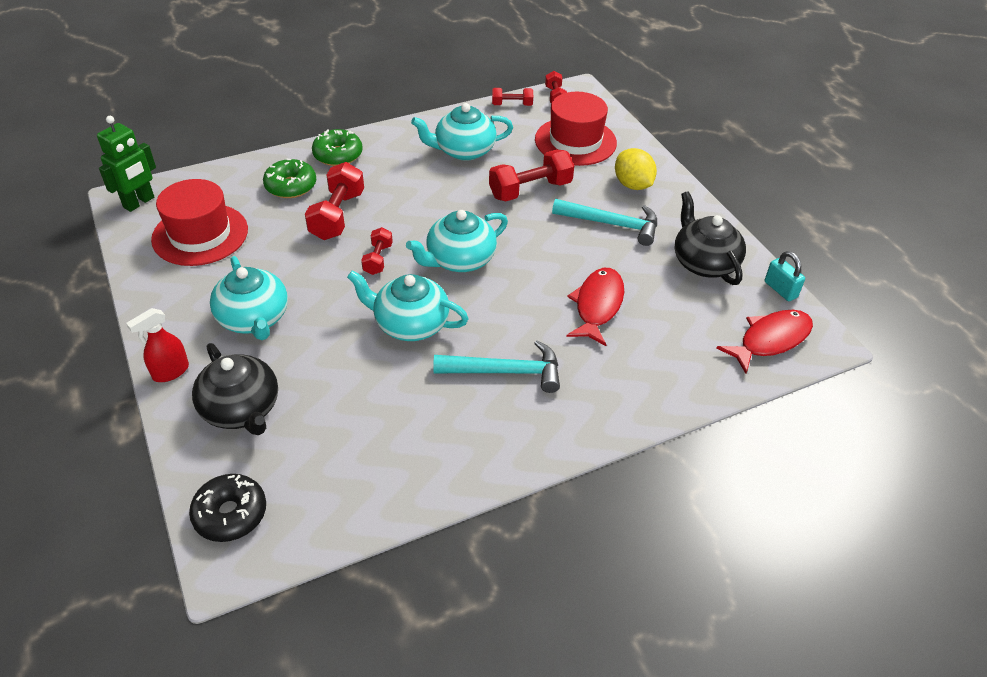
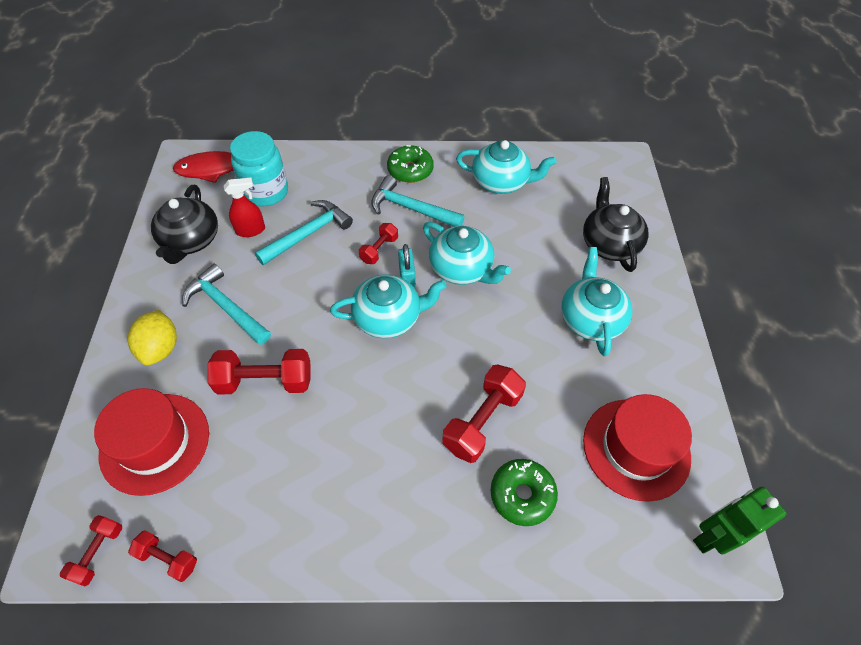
camera: 155 degrees left, 10 degrees up
red spray bottle [126,308,189,382] -> red spray bottle moved to [224,178,265,237]
black donut [189,474,266,542] -> none
green donut [312,129,363,166] -> green donut moved to [387,145,434,183]
red dumbbell [361,227,393,275] -> red dumbbell moved to [359,223,398,264]
turquoise teapot [411,103,513,161] -> turquoise teapot moved to [456,140,557,194]
red fish [566,268,624,346] -> turquoise hammer [255,200,353,265]
turquoise padlock [765,251,805,301] -> turquoise padlock moved to [398,244,416,288]
none -> turquoise jar [230,131,288,206]

